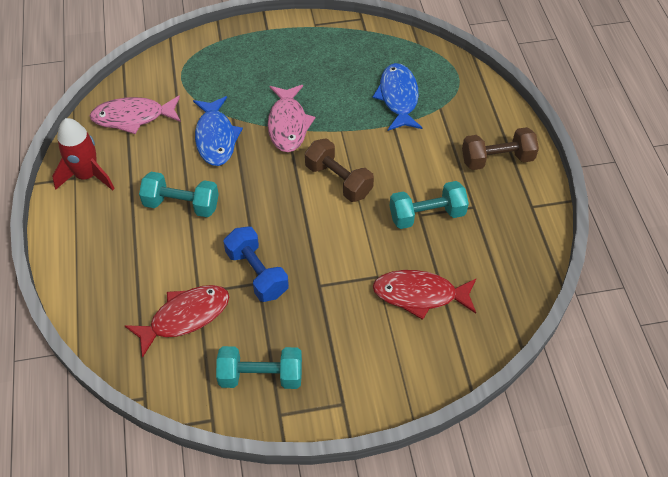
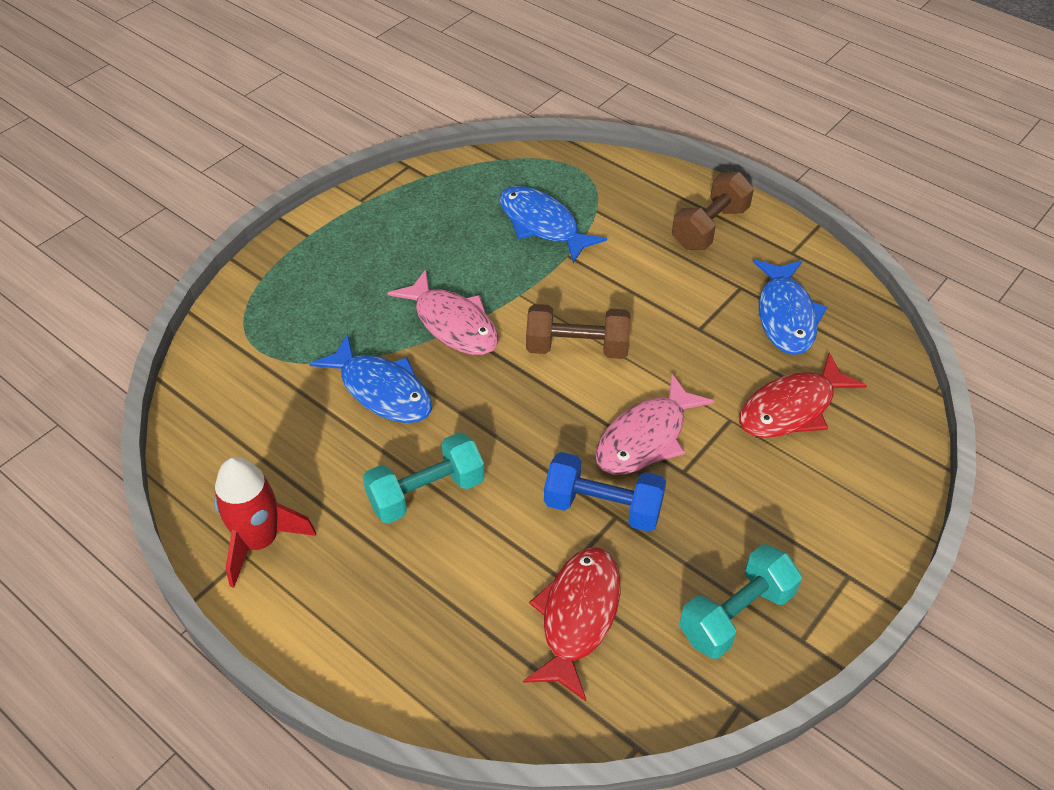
camera: 40 degrees left, 5 degrees down
pink fish [90,95,181,134] -> pink fish moved to [595,373,714,475]
turquoise dumbbell [390,181,469,229] -> none
none -> blue fish [753,260,827,355]

